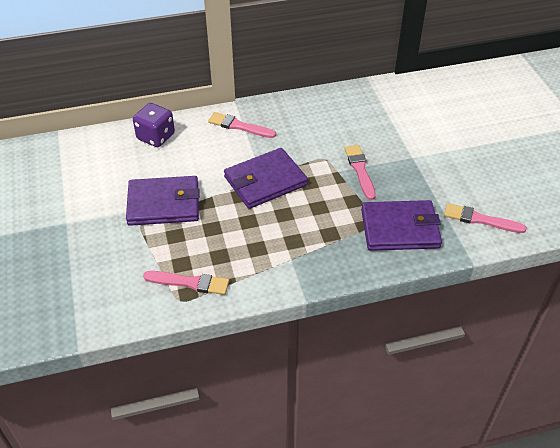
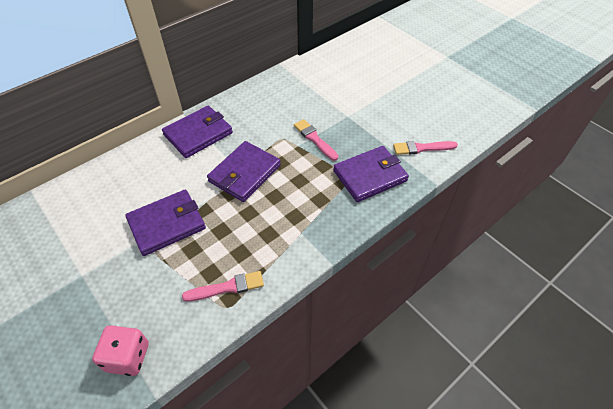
camera: 25 degrees left, 5 degrees up
purple dice [133,103,175,147] -> none
pink brush [208,112,276,138] -> purple wallet [162,106,233,158]
none -> pink dice [92,325,149,376]

